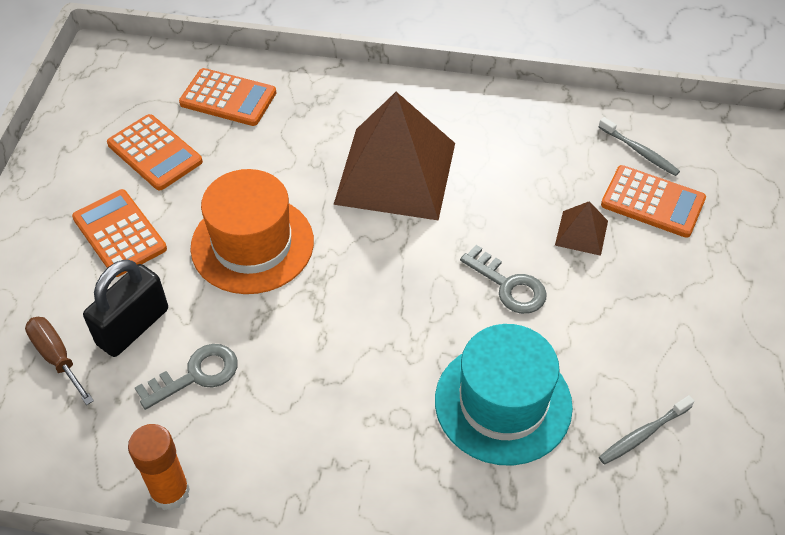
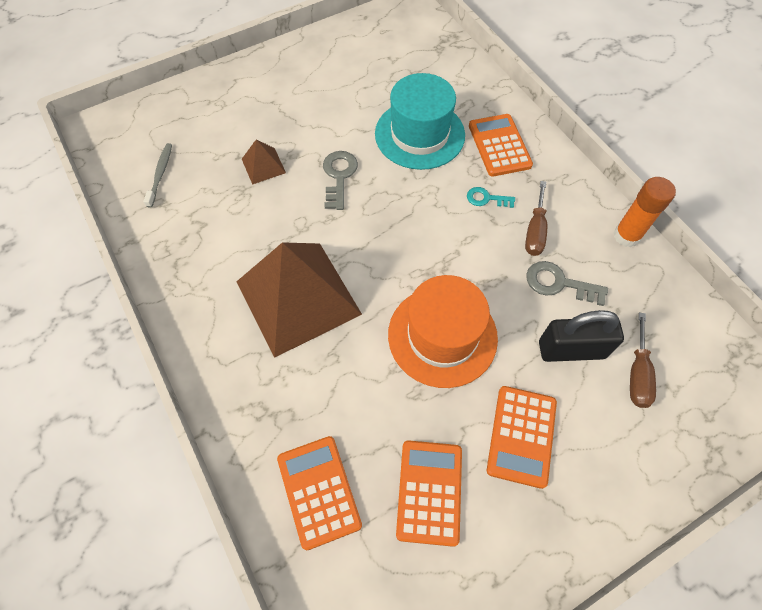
camera: 130 degrees left, 10 degrees up
grey toothbrush [599,395,694,465] -> none
orange calculator [601,165,706,238] -> orange calculator moved to [469,114,533,177]
none -> turquoise key [467,187,515,208]
none -> brown screwdriver [525,181,547,256]

